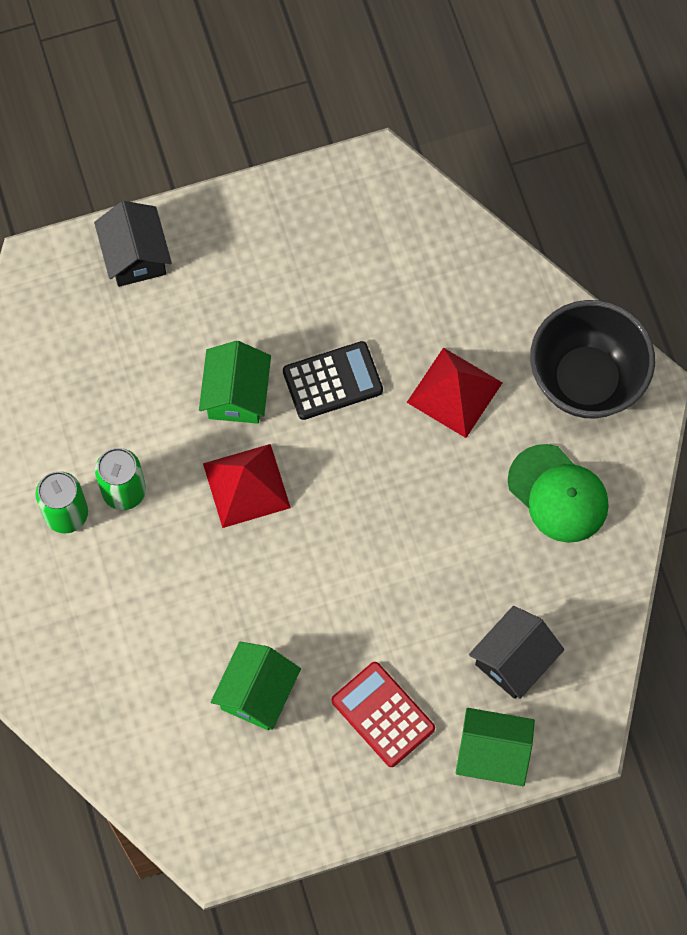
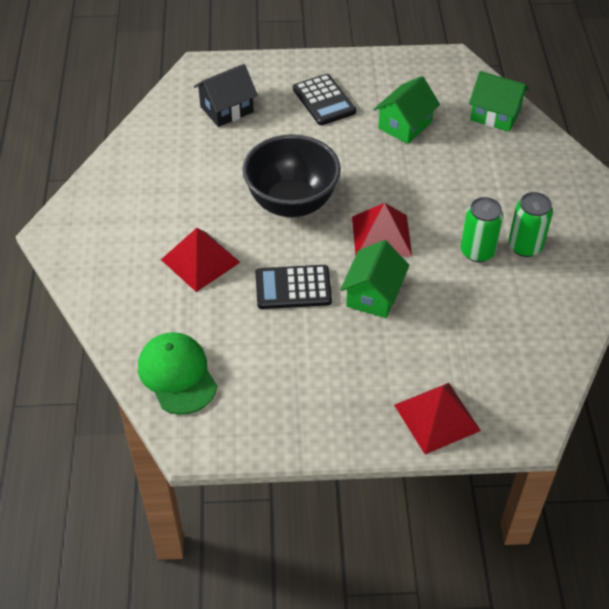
camera: 165 degrees left, 20 degrees down
black house [94,201,172,287] -> red pyramid [394,383,481,454]
red calculator [332,662,435,767] -> black calculator [293,74,356,125]
green house [456,708,535,786] -> green house moved to [469,71,529,132]
green cap [508,444,609,543] -> green cap moved to [138,332,217,415]
black bowl [530,300,655,419] -> black bowl moved to [242,134,341,217]

